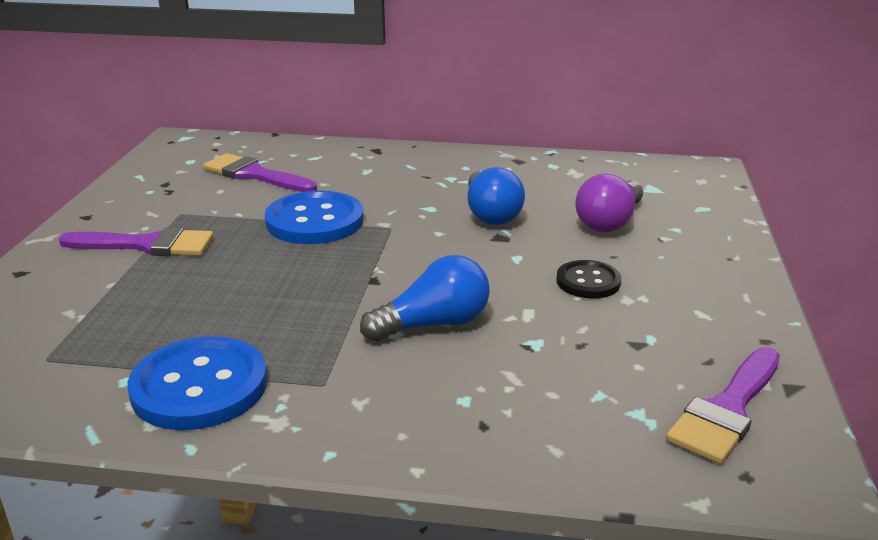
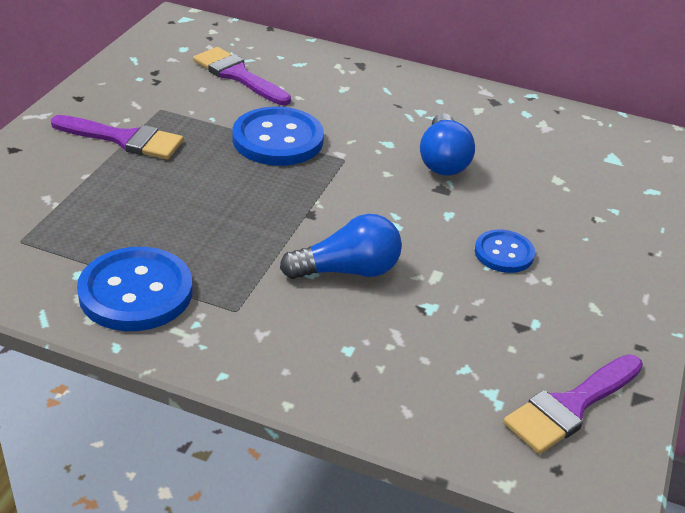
camera: 10 degrees right, 10 degrees up
black button [556,260,621,299] -> blue button [475,230,535,273]
purple light bulb [575,174,643,232] -> none

